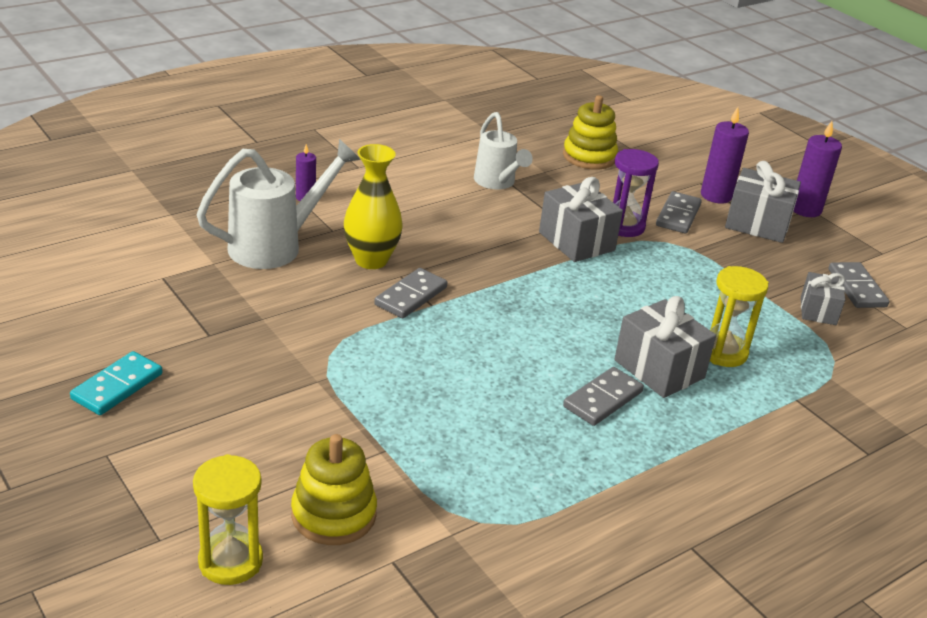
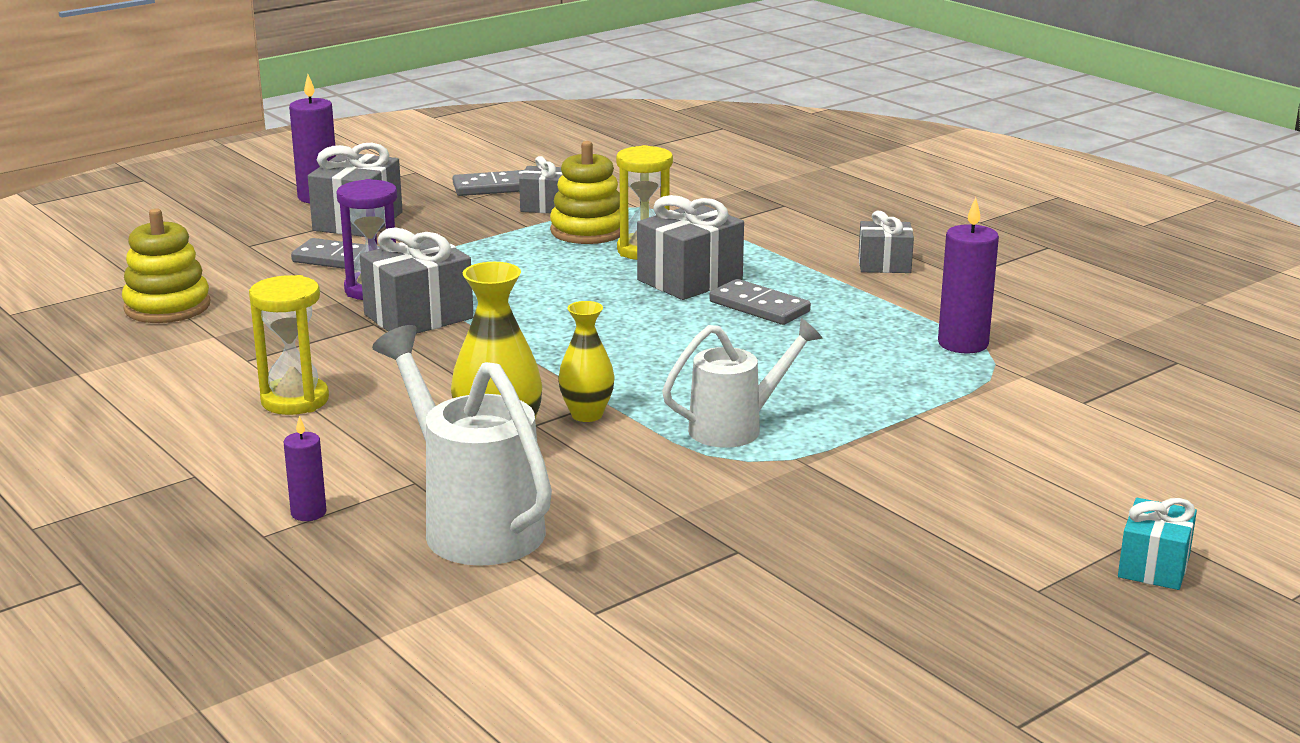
camera: 90 degrees left, 10 degrees down
turquoise domino [70,351,163,415] -> none
yellow hourglass [193,454,263,585] -> yellow hourglass moved to [249,275,329,415]
yellow stacking toy [291,434,377,545] -> yellow stacking toy moved to [550,141,620,244]
grey domino [374,268,447,318] -> yellow vase [558,301,615,422]
white watering can [474,112,533,189] -> white watering can moved to [662,318,823,448]
purple candle [701,107,749,203] -> purple candle moved to [938,197,999,353]
none -> grey gift [858,211,914,273]
none -> turquoise gift [1118,498,1197,590]

